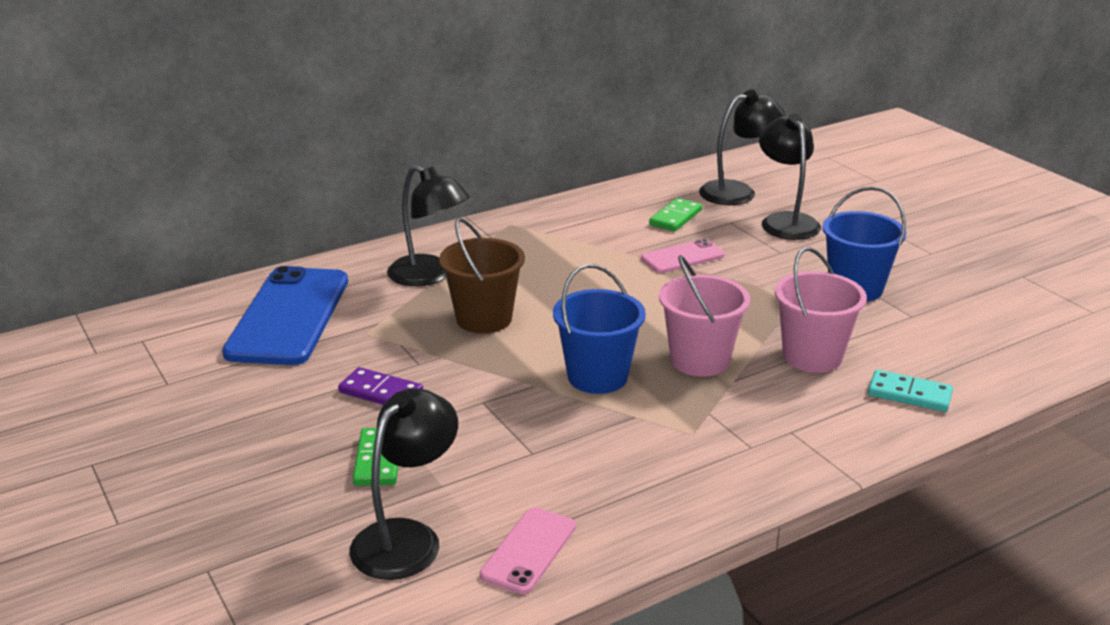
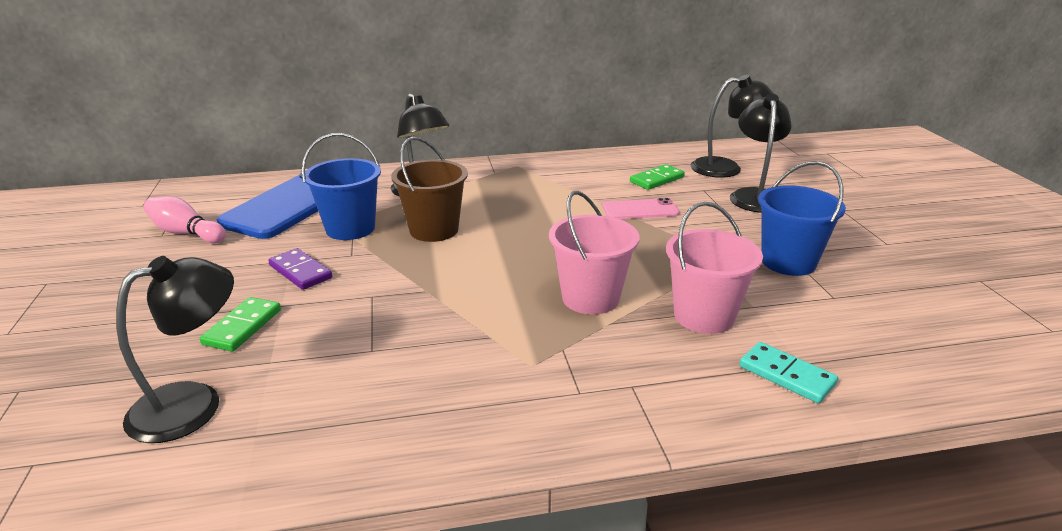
camera: 20 degrees right, 0 degrees up
pink phone [480,507,576,594] -> none
blue bucket [553,264,646,394] -> blue bucket moved to [301,133,381,240]
none -> pink bowling pin [144,196,226,243]

